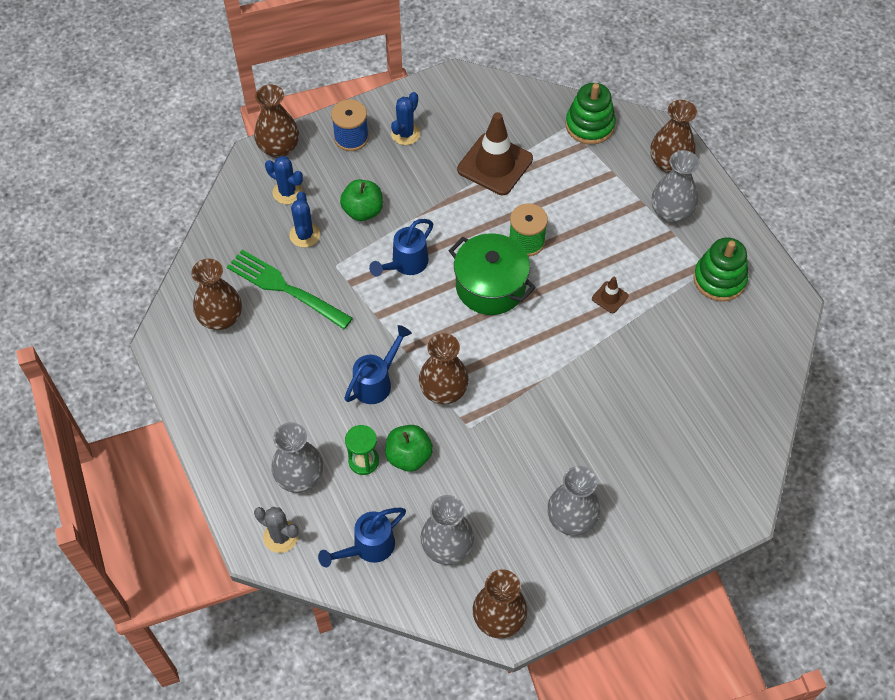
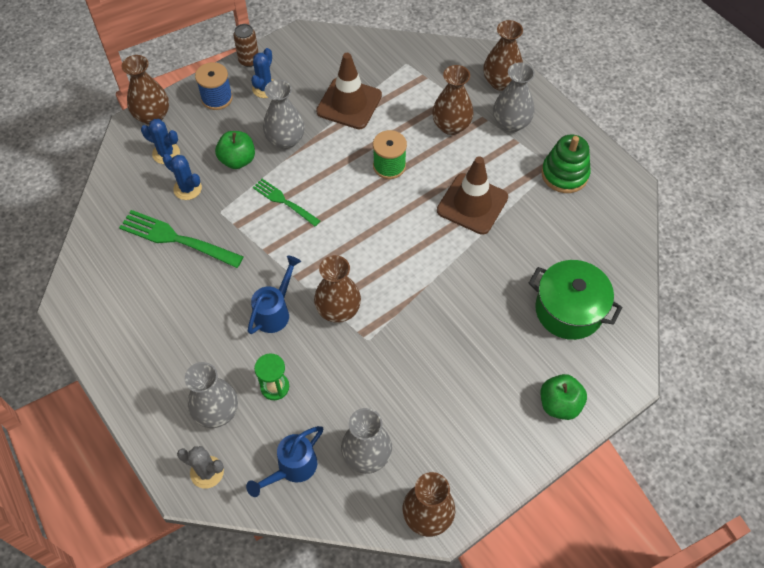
camera: 10 degrees left, 0 degrees up
brown vase [191,259,242,330] -> brown vase moved to [432,65,474,135]
blue cactus [289,191,320,248] -> blue cactus turned 45 degrees counterclockwise [163,154,202,200]
blue watering can [369,219,433,277] -> green fork [253,179,320,227]
green apple [385,425,433,472] -> green apple moved to [541,374,587,420]
green pot [448,233,536,315] -> green pot moved to [528,260,623,340]
grey vase [547,466,600,536] -> grey vase moved to [263,80,305,149]
green stacking toy [566,83,616,144] -> none
brown traffic cone [592,277,628,313] -> brown traffic cone [437,156,508,235], size x2.23
none -> brown can [233,24,259,67]

